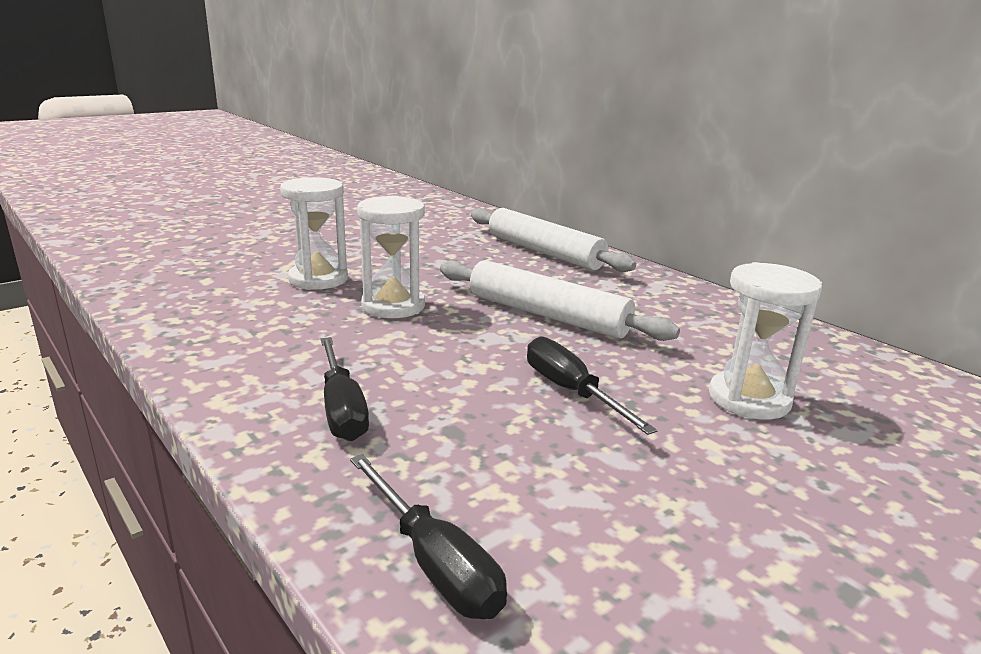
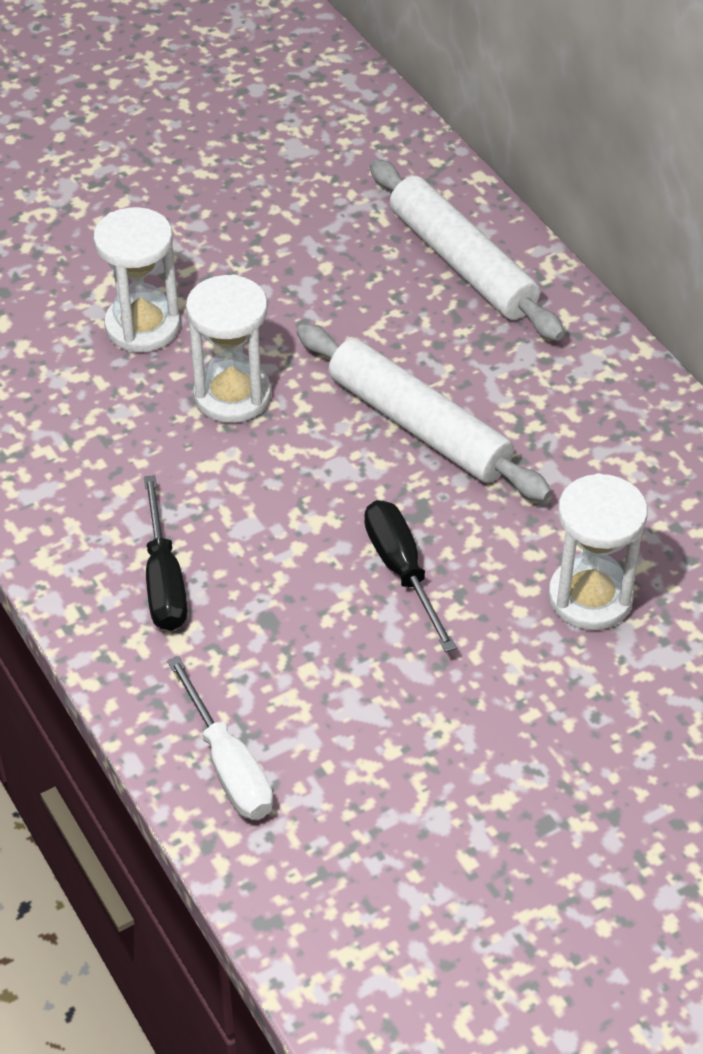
camera: 10 degrees right, 25 degrees up
black screwdriver [350,454,507,619] -> white screwdriver [167,656,273,820]

